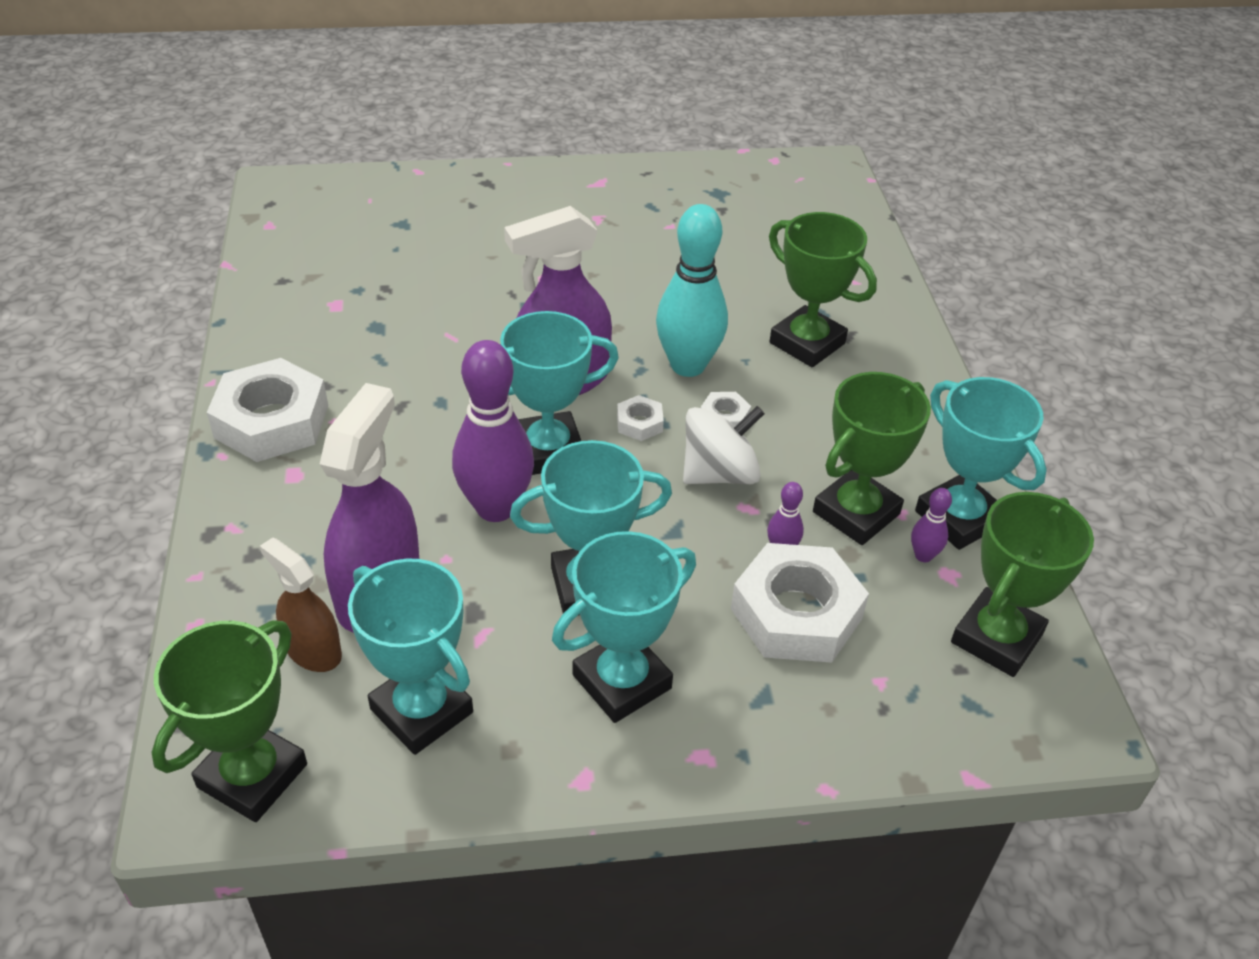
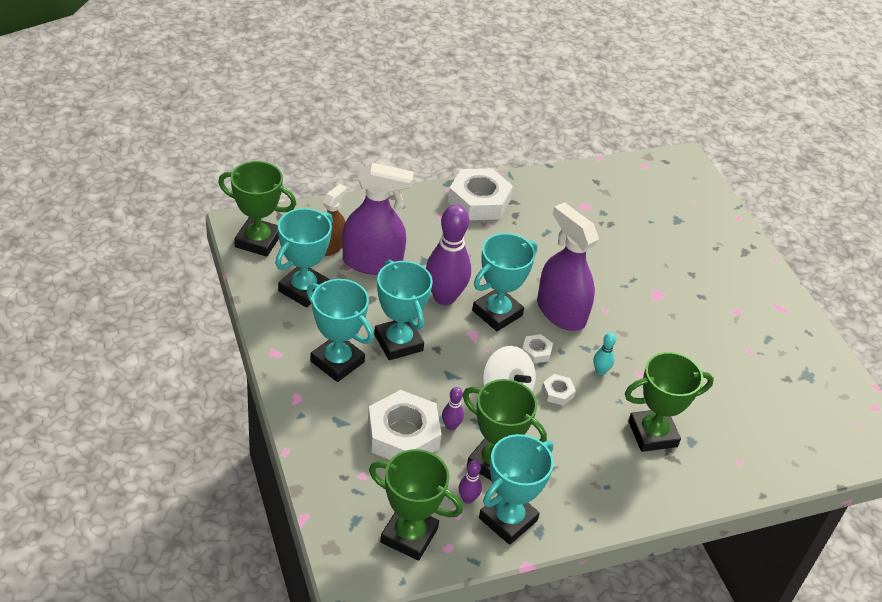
camera: 75 degrees right, 0 degrees up
turquoise trophy [500,311,619,475] -> turquoise trophy turned 75 degrees clockwise [472,233,537,331]
turquoise bowling pin [656,204,728,377] -> turquoise bowling pin [593,333,616,375], size x0.44
green trophy [769,212,877,367] -> green trophy turned 45 degrees clockwise [625,352,714,452]

